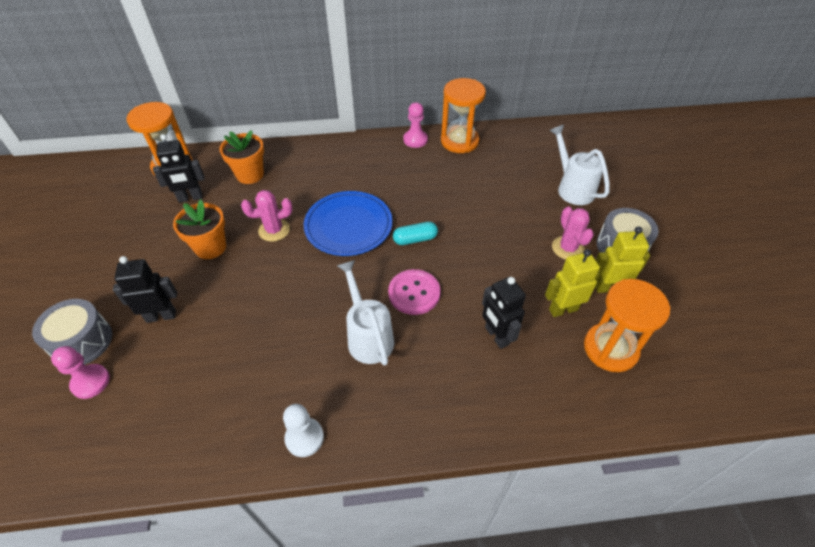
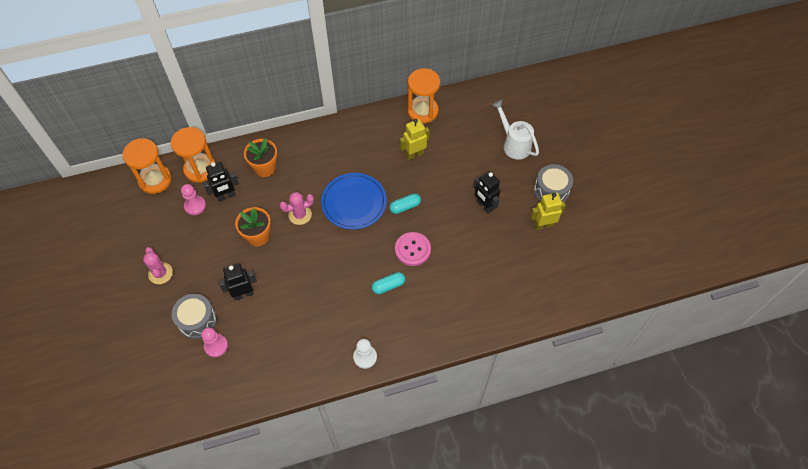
camera: 10 degrees left, 10 degrees up
white watering can [337,260,394,366] -> turquoise capsule [372,272,405,294]
pink pawn [403,102,428,148] -> pink pawn moved to [181,184,206,215]
black robot [482,277,526,349] -> black robot moved to [473,171,500,214]
yellow robot [545,249,600,317] -> yellow robot moved to [400,119,430,160]
pink cactus [552,206,594,260] -> pink cactus moved to [143,247,173,284]
orange hourglass [584,279,670,372] -> orange hourglass moved to [122,138,171,194]

